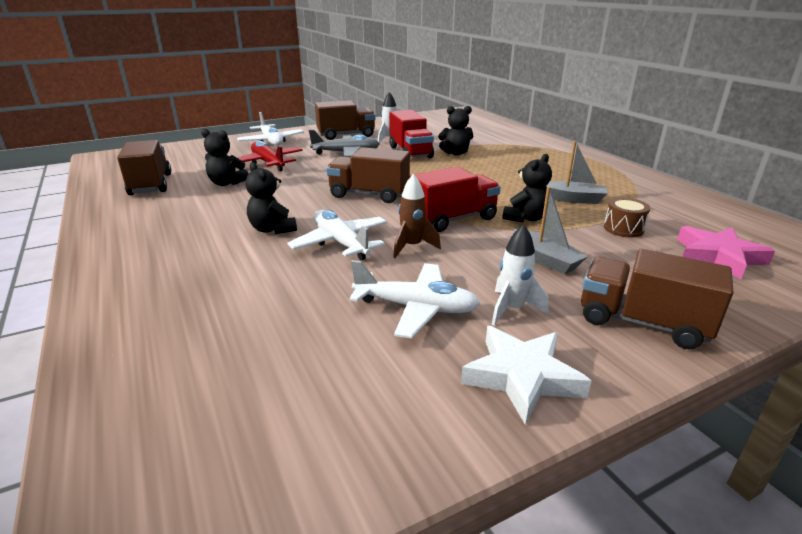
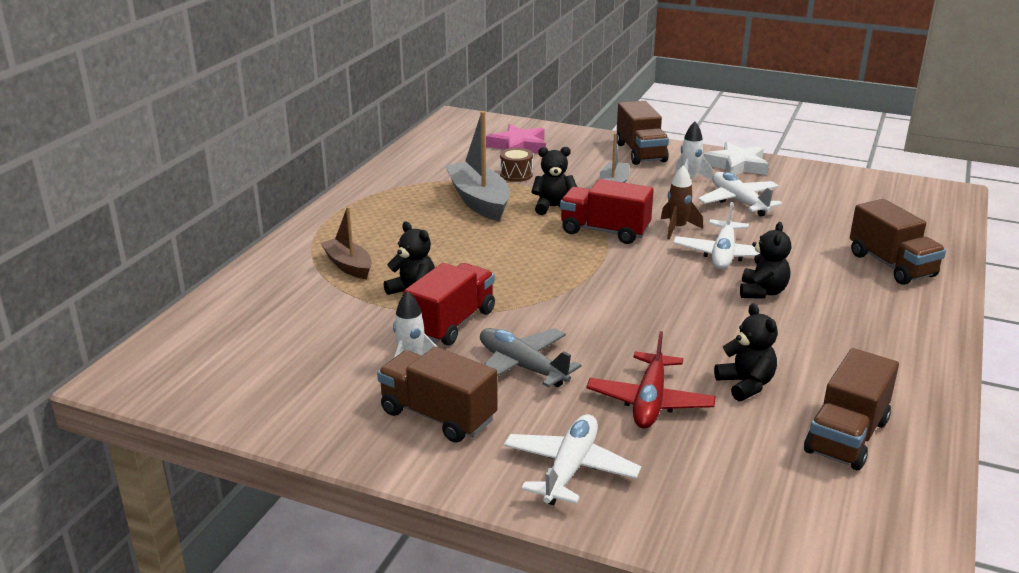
camera: 130 degrees left, 0 degrees up
brown truck [326,147,410,203] -> brown truck moved to [850,199,946,285]
grey boat [546,141,608,204] -> grey boat [445,111,509,221], size x1.63
none -> brown boat [320,207,372,279]

